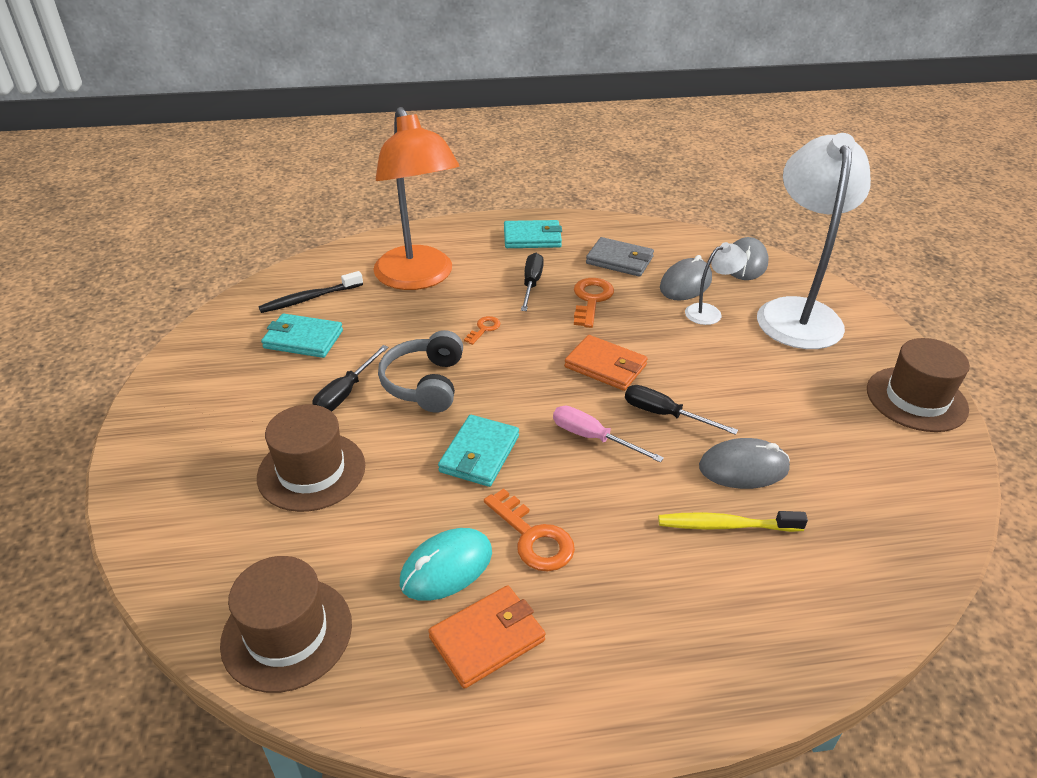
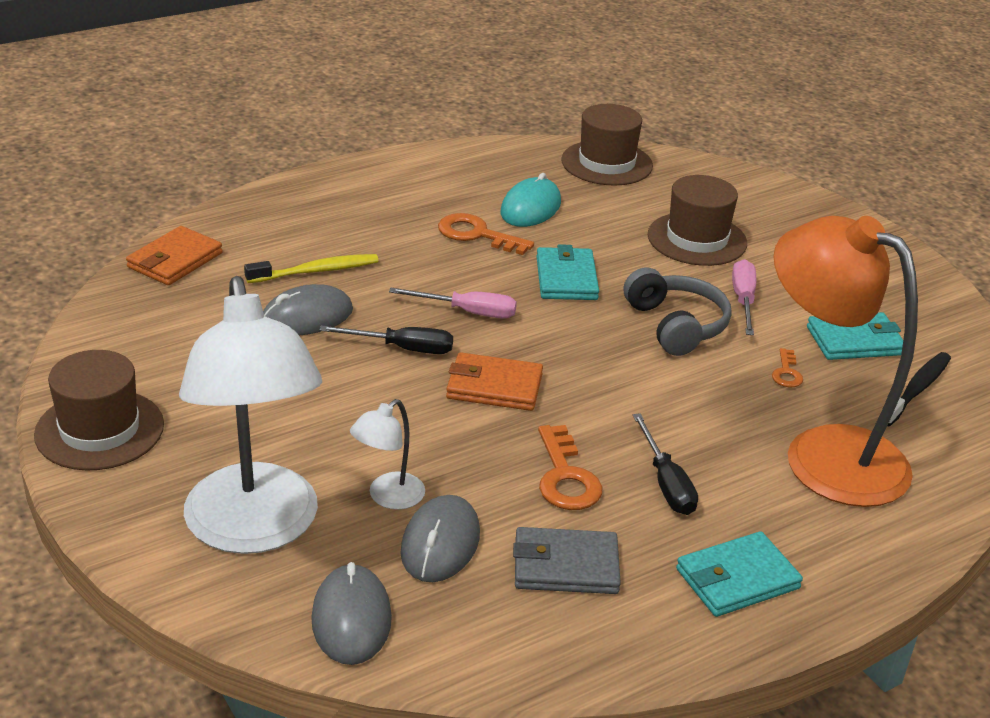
camera: 155 degrees right, 5 degrees down
black screwdriver [312,345,388,412] -> pink screwdriver [732,259,756,335]
orange wallet [428,585,546,689] -> orange wallet moved to [126,226,223,285]
orange key [464,316,501,345] -> orange key moved to [772,348,803,387]

